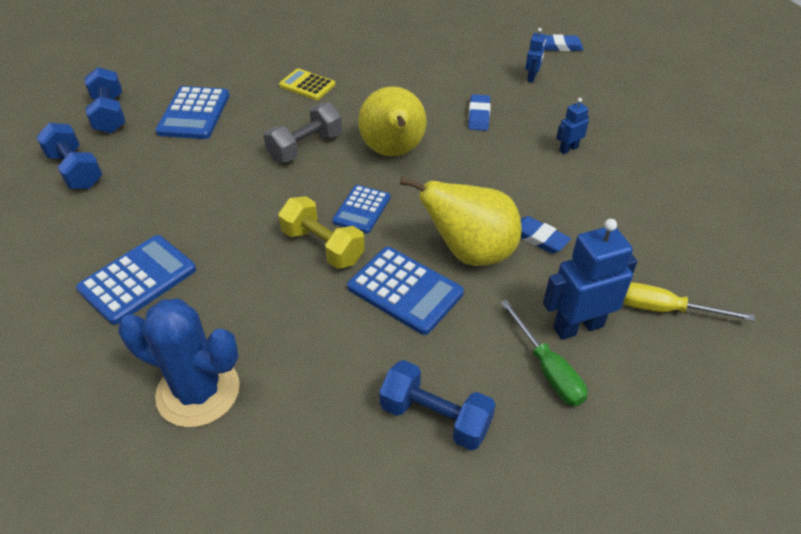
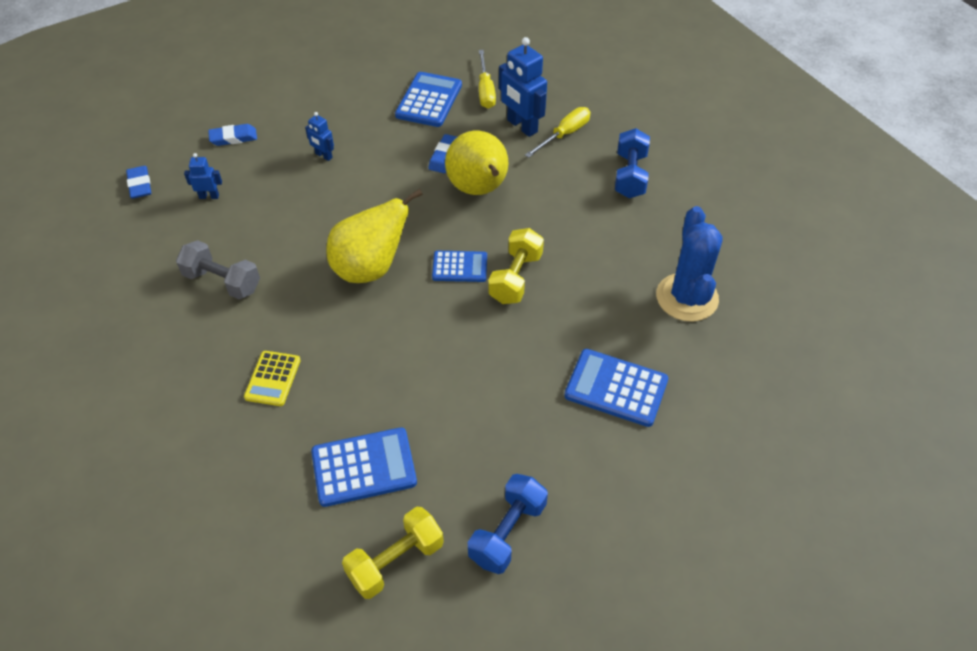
camera: 110 degrees left, 5 degrees up
blue dumbbell [85,67,125,133] -> yellow dumbbell [342,507,444,599]
grey dumbbell [264,102,342,162] -> grey dumbbell moved to [176,240,260,299]
blue calculator [347,247,464,335] -> blue calculator moved to [395,72,462,127]
blue eraser [468,94,491,131] -> blue eraser moved to [208,124,257,146]
green screwdriver [500,300,587,406] -> yellow screwdriver [525,107,591,158]

